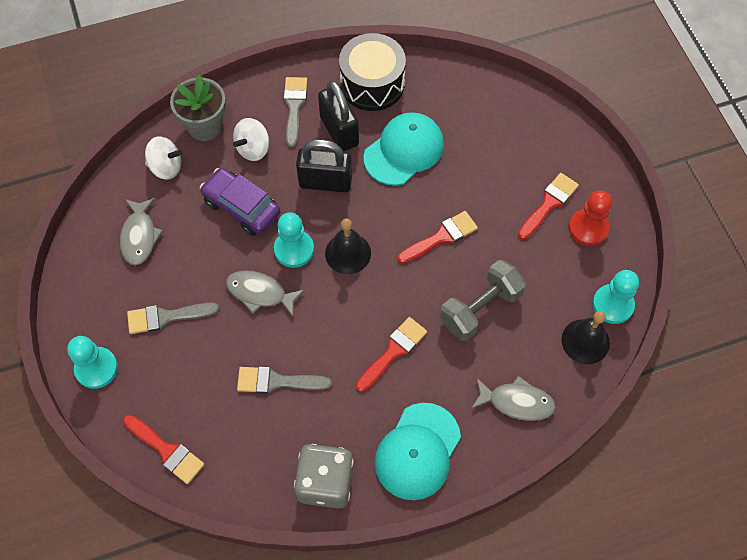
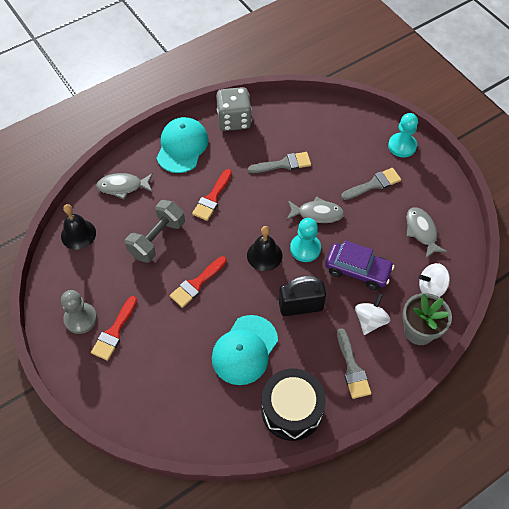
camera: 165 degrees right, 5 degrees down
red brush [123,415,205,484] -> none
black padlock [318,80,359,151] -> none
red pawn [569,190,612,246] -> grey pawn [61,290,97,334]
turquoise pawn [592,270,639,324] -> none

